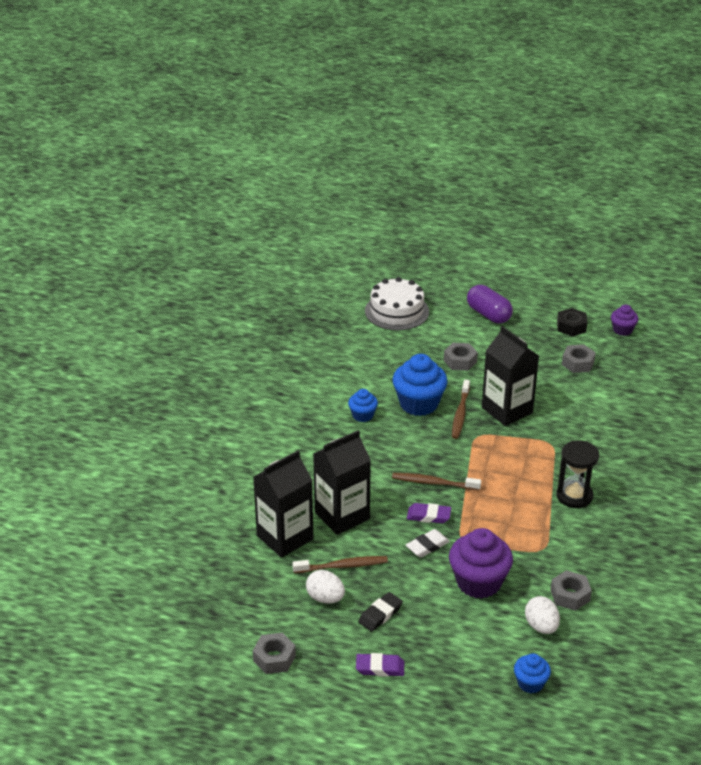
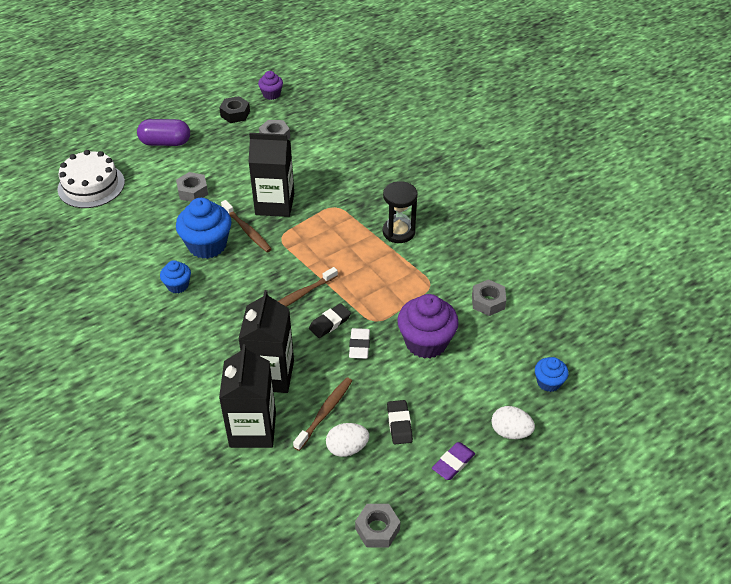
camera: 50 degrees left, 10 degrees up
purple eraser [407,503,451,523] -> black eraser [309,303,351,338]
white egg [525,596,560,634] -> white egg moved to [491,406,535,439]

